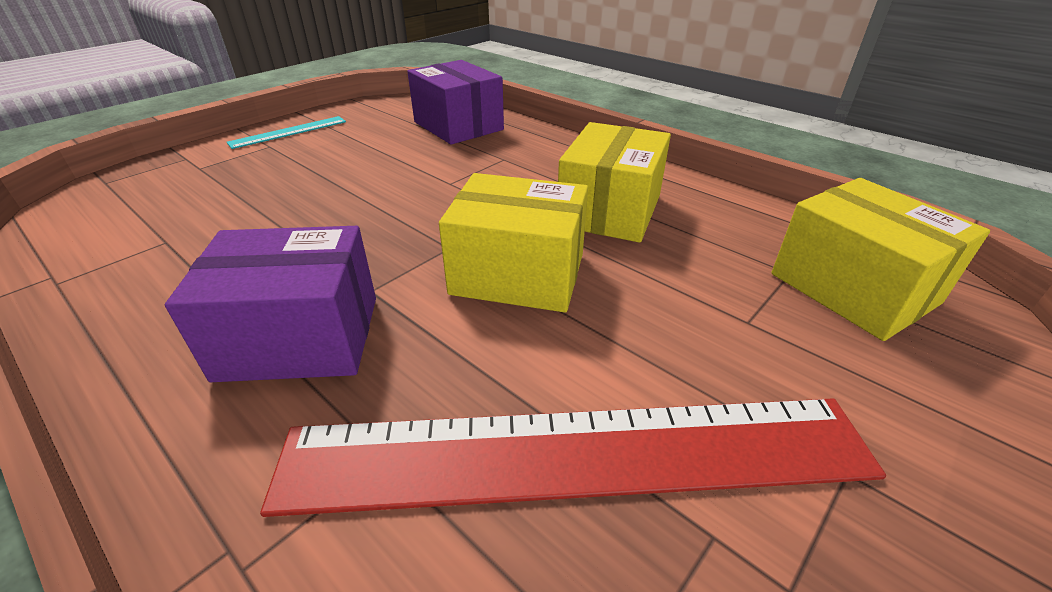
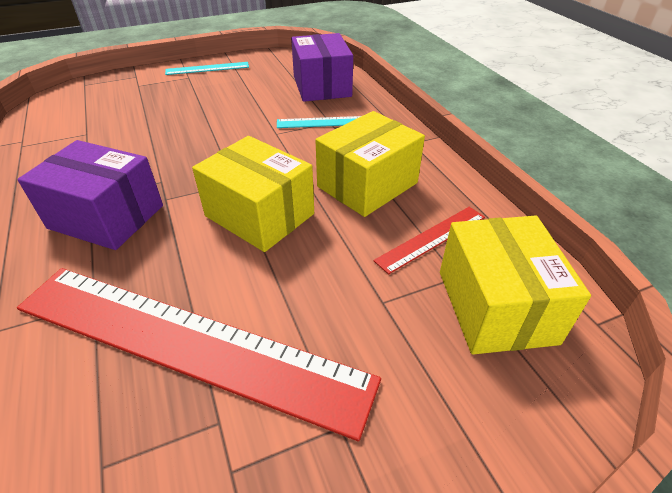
camera: 25 degrees right, 5 degrees up
none -> turquoise ruler [277,116,361,128]
none -> red ruler [373,207,485,274]

